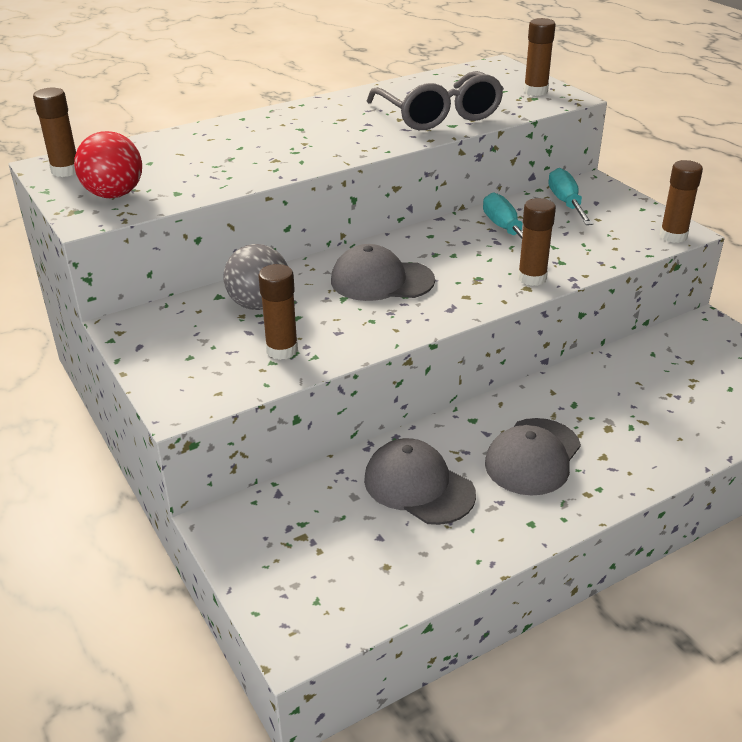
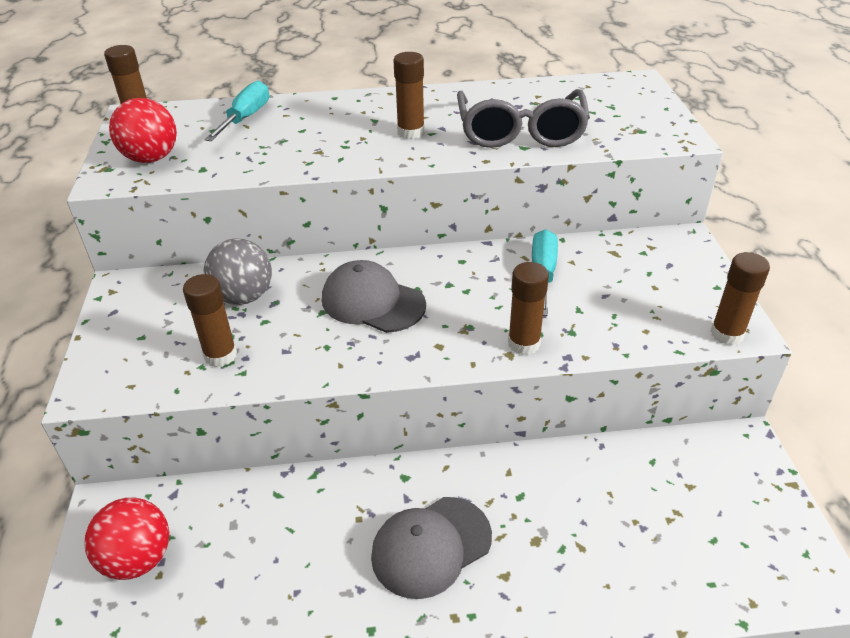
camera: 25 degrees right, 5 degrees up
grey cap [364,438,476,525] -> none
brown glue stick [524,18,556,96] -> brown glue stick moved to [393,52,425,139]
turquoise screwdriver [548,168,593,225] -> turquoise screwdriver moved to [204,81,269,141]
none -> red ball [84,498,169,580]

